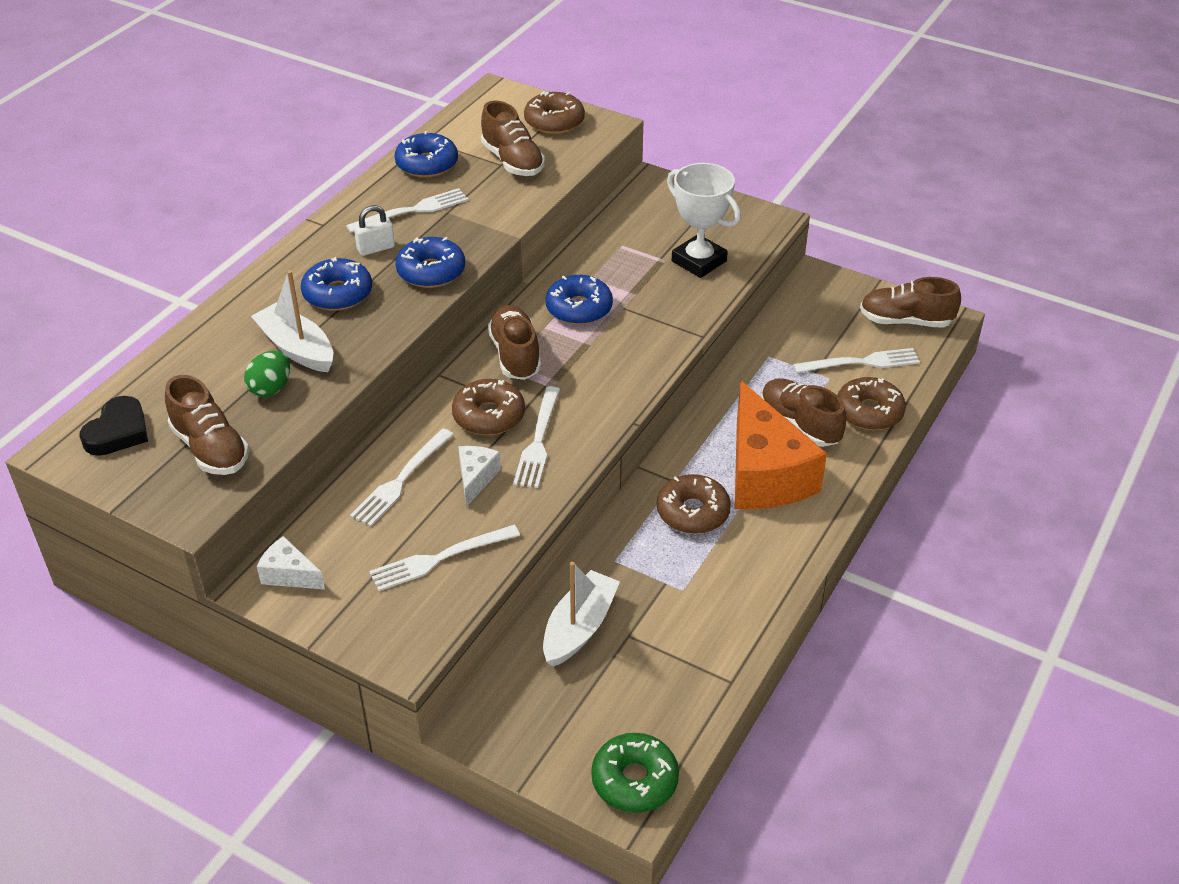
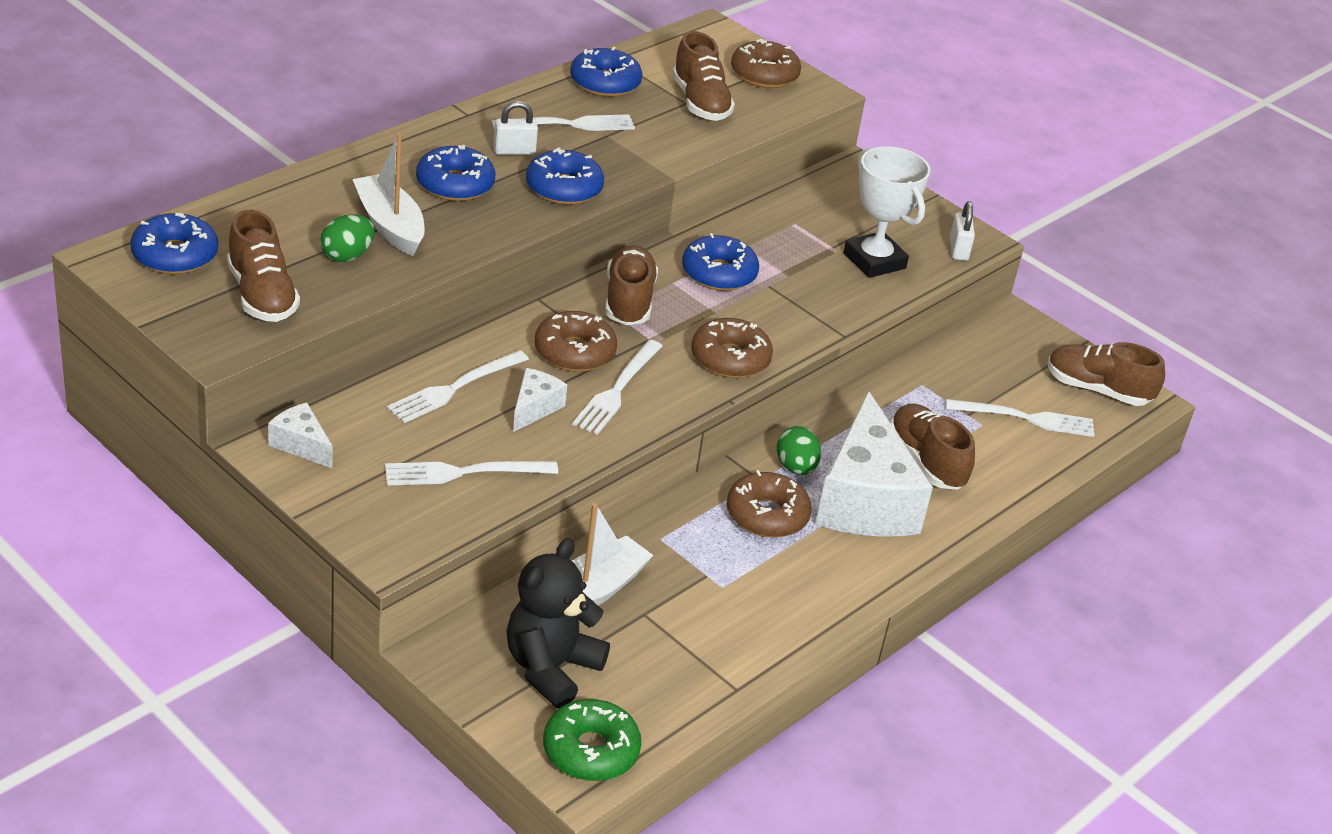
camera: 10 degrees right, 5 degrees down
black heart [79,396,148,456] -> blue donut [130,213,218,274]
orange cheese [735,381,827,509] -> white cheese [815,391,933,536]
brown donut [837,377,906,430] -> brown donut moved to [691,318,773,378]
none -> black teddy bear [506,538,610,708]
none -> green egg [777,426,821,475]
none -> white padlock [950,201,975,261]

